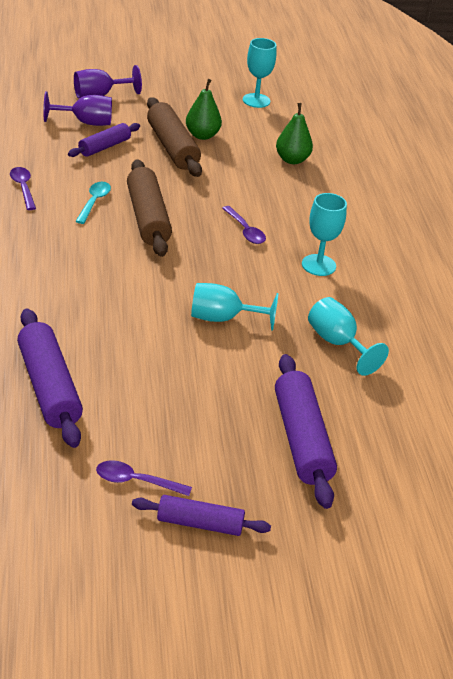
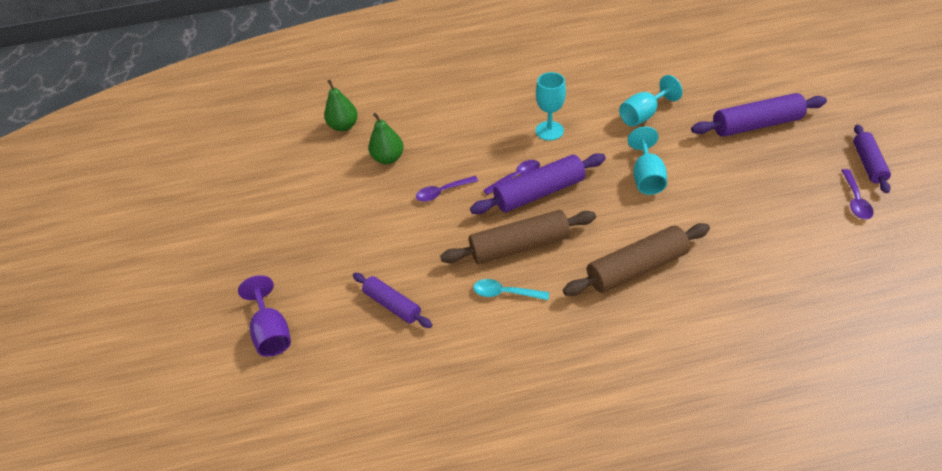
camera: 85 degrees left, 10 degrees up
purple spoon [10,167,36,210] -> purple spoon moved to [416,176,478,202]
purple rolling pin [17,308,83,448] -> purple rolling pin moved to [470,153,606,214]
purple goblet [43,91,112,126] -> none
brown rolling pin [147,97,202,177] -> brown rolling pin moved to [563,223,710,296]
green pear [186,79,222,140] -> green pear moved to [324,80,358,131]
turquoise goblet [243,38,276,108] -> none

